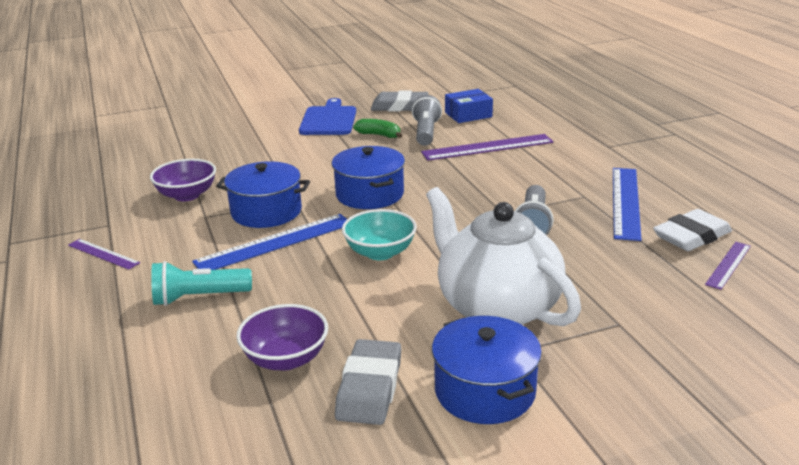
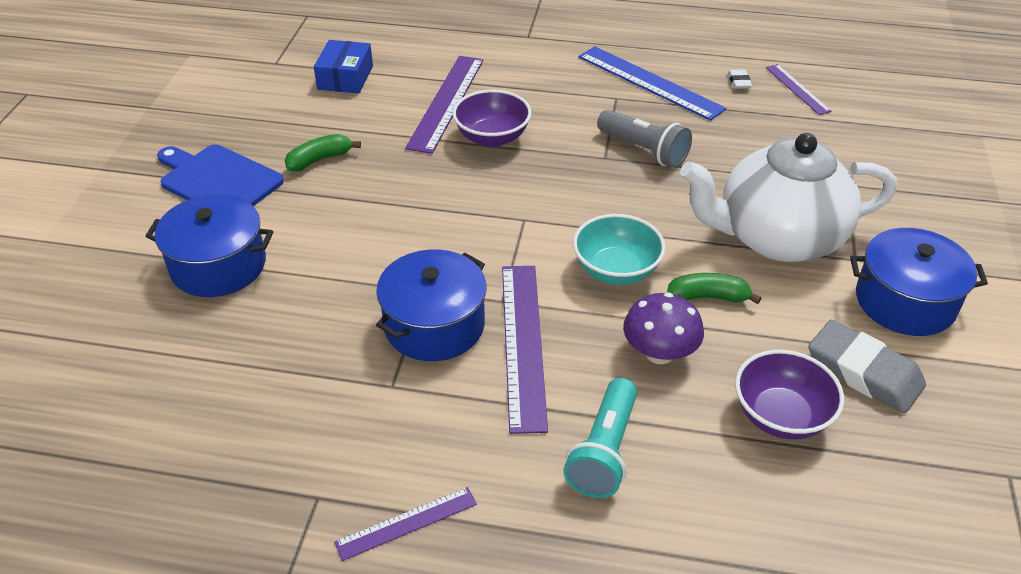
camera: 60 degrees left, 15 degrees up
purple bowl [150,159,216,201] -> purple bowl moved to [453,90,532,147]
blue ruler [192,214,347,270] -> purple ruler [502,266,548,434]
blue pot [332,146,405,209] -> blue pot moved to [145,194,273,297]
grey eraser [371,90,428,111] -> none
grey flashlight [412,95,442,146] -> none
white eraser [653,209,732,251] -> white eraser [728,69,752,89], size x0.44
none -> purple mushroom [623,293,704,365]
none -> green banana [667,273,761,304]

